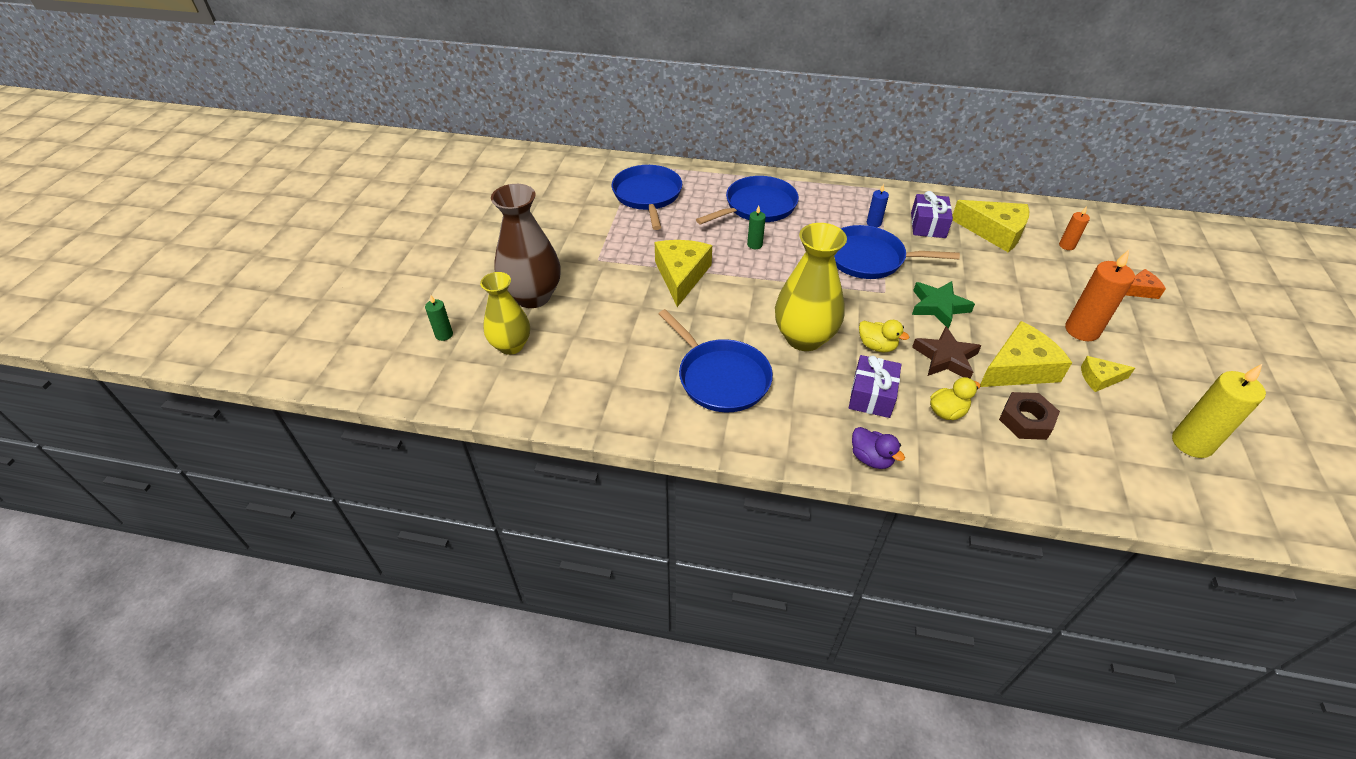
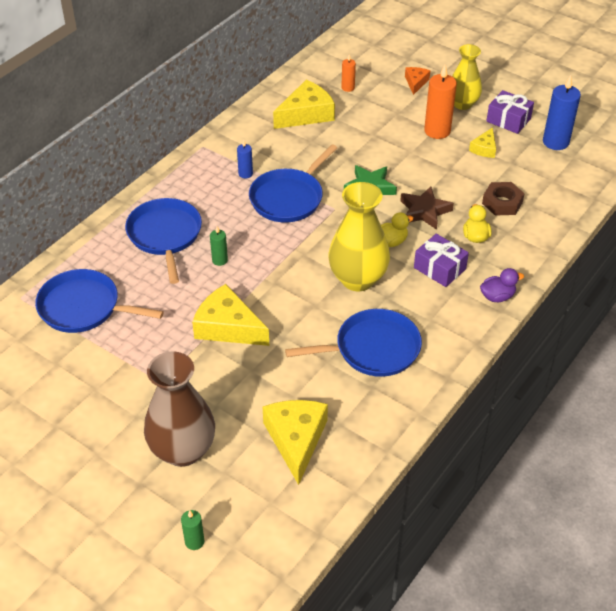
camera: 65 degrees left, 0 degrees up
yellow vase [480,272,530,355] -> yellow vase moved to [452,44,482,110]
purple gift [911,191,953,238] -> purple gift moved to [486,90,534,134]
yellow cheese [980,321,1072,387] -> yellow cheese moved to [263,400,328,485]
yellow candle [1172,364,1266,458] -> blue candle [543,75,581,150]

